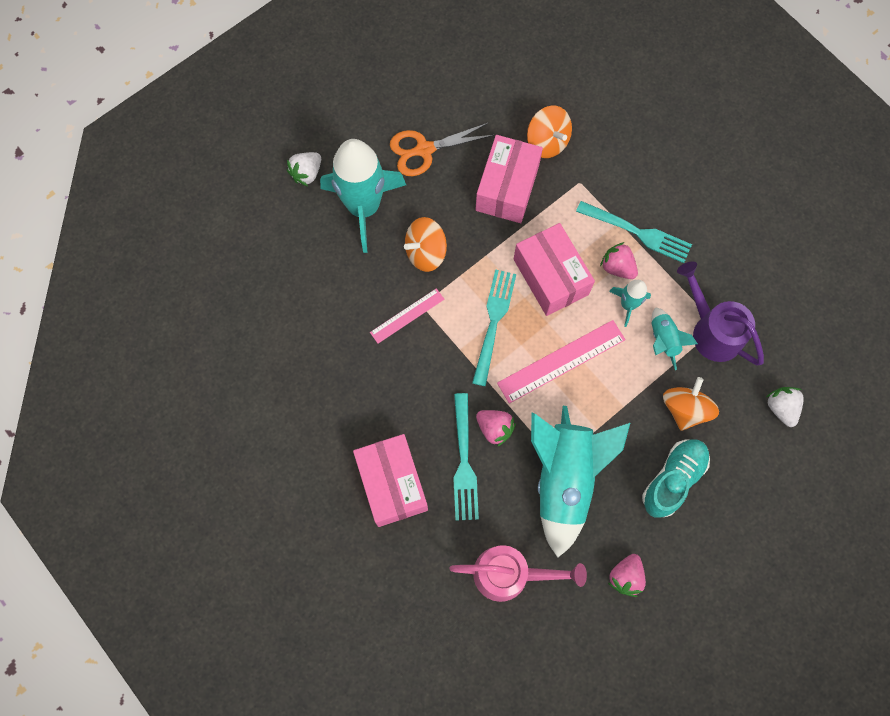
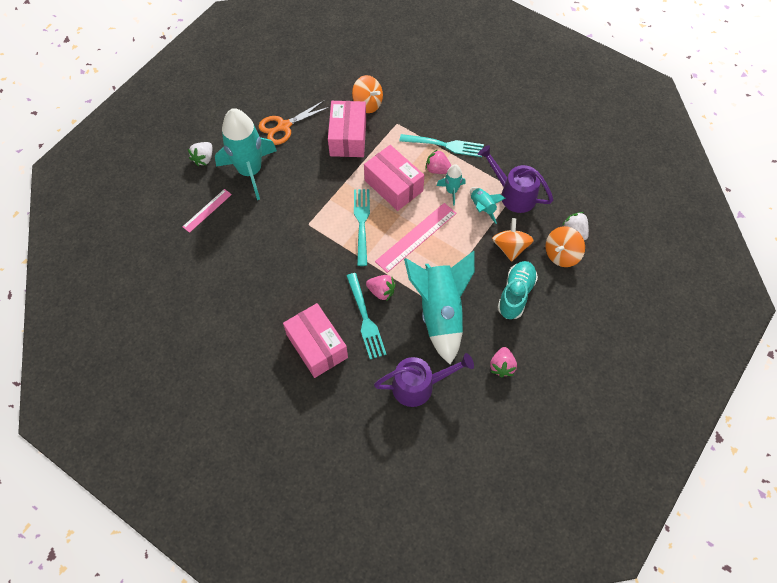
camera: 15 degrees left, 10 degrees down
pink ruler [370,288,445,343] -> pink ruler moved to [182,189,232,233]
orange spinning top [404,217,447,272] -> orange spinning top moved to [545,226,585,267]
pink watering can [450,545,587,602] -> purple watering can [374,353,474,407]

